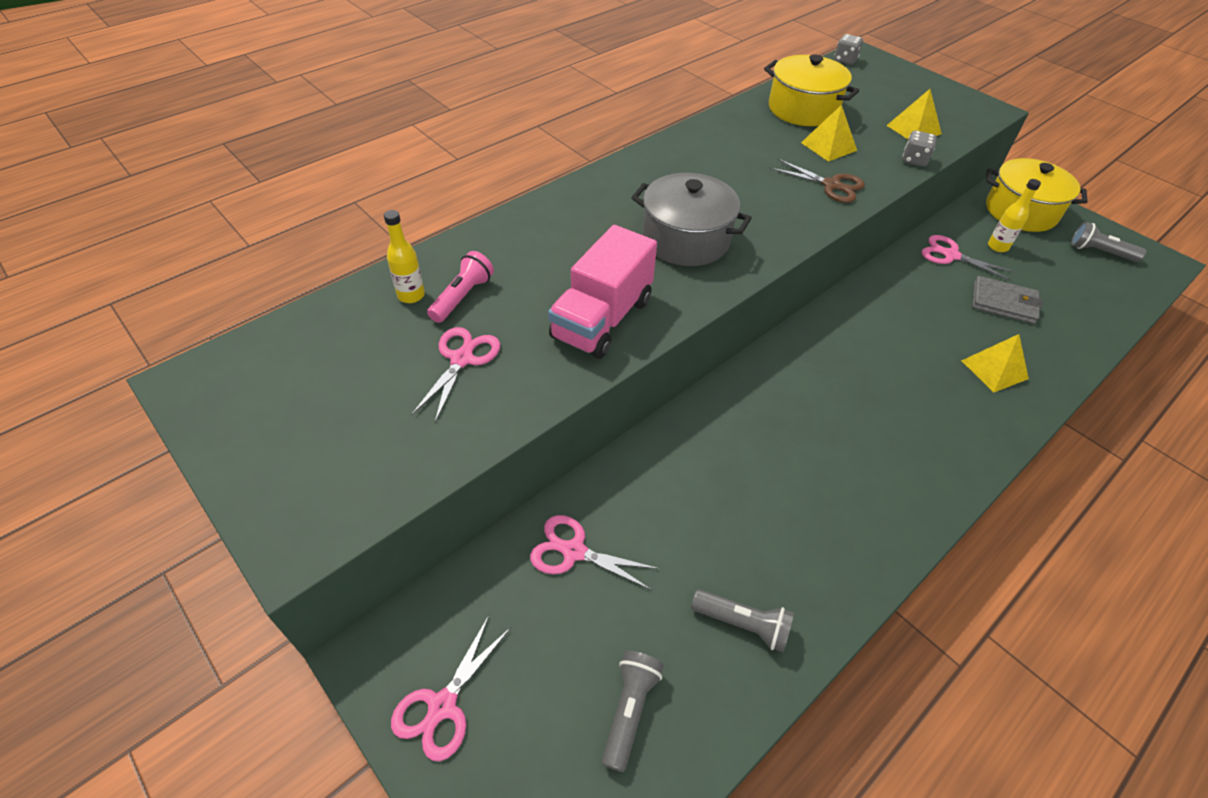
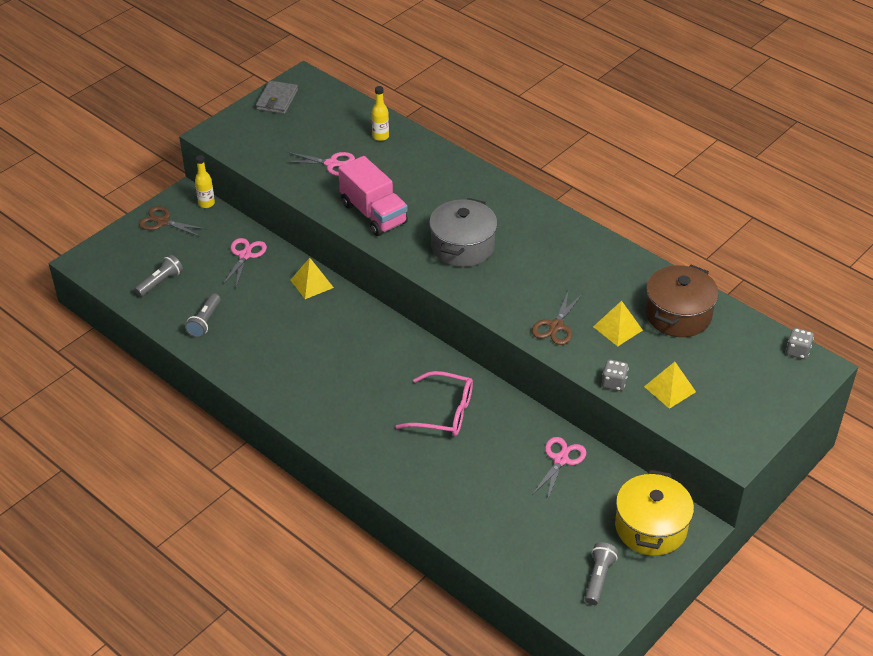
camera: 85 degrees right, 5 degrees down
pink scissors [391,615,511,761] -> brown scissors [139,206,206,237]
pink flashlight [427,251,494,323] -> none
pink truck [548,225,657,359] -> pink truck turned 150 degrees counterclockwise [338,156,408,236]
grey flashlight [602,651,664,772] -> grey flashlight turned 60 degrees counterclockwise [134,254,183,297]
yellow pot [764,54,859,126] -> brown pot [645,265,719,337]
yellow pyramid [961,334,1029,392] -> yellow pyramid moved to [291,258,334,299]
grey wallet [972,276,1042,324] -> grey wallet moved to [256,81,298,114]
yellow bottle [988,179,1041,252] -> yellow bottle moved to [195,155,215,208]
none -> pink glasses [395,371,473,436]

